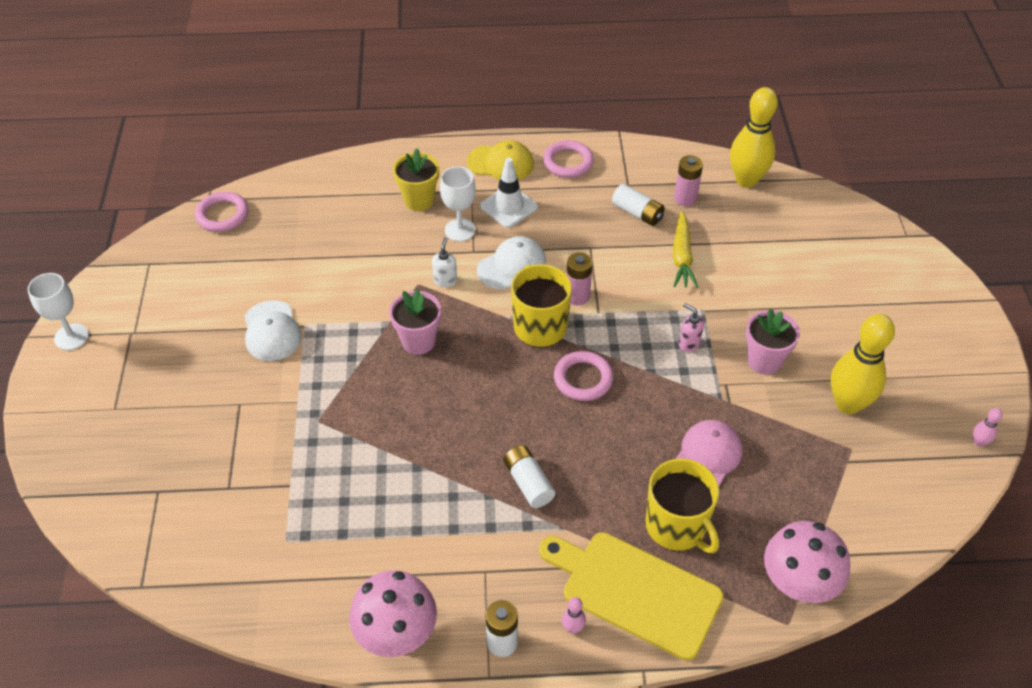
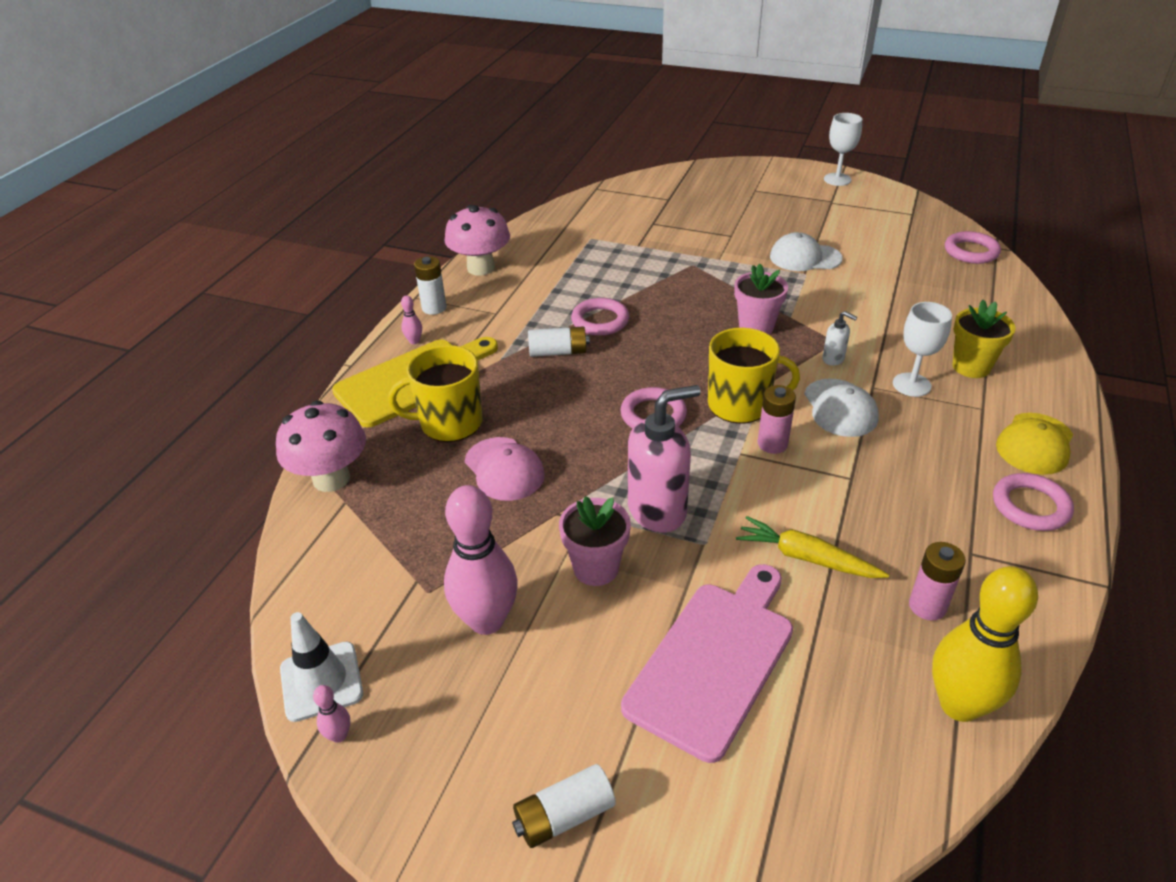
camera: 115 degrees right, 10 degrees down
white traffic cone [480,158,538,228] -> white traffic cone moved to [280,612,363,722]
white battery [612,184,665,226] -> white battery moved to [512,764,616,848]
pink soap dispenser [679,303,704,352] -> pink soap dispenser [628,385,701,533], size x2.18
yellow bowling pin [831,314,895,414] -> pink bowling pin [444,485,518,635]
none -> pink ring [571,298,629,336]
none -> pink cutting board [621,564,793,763]

